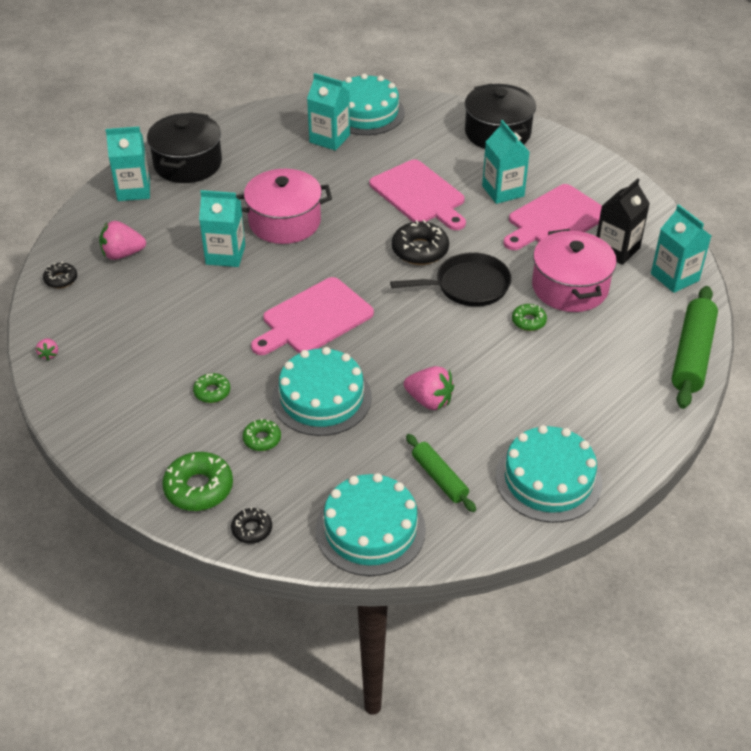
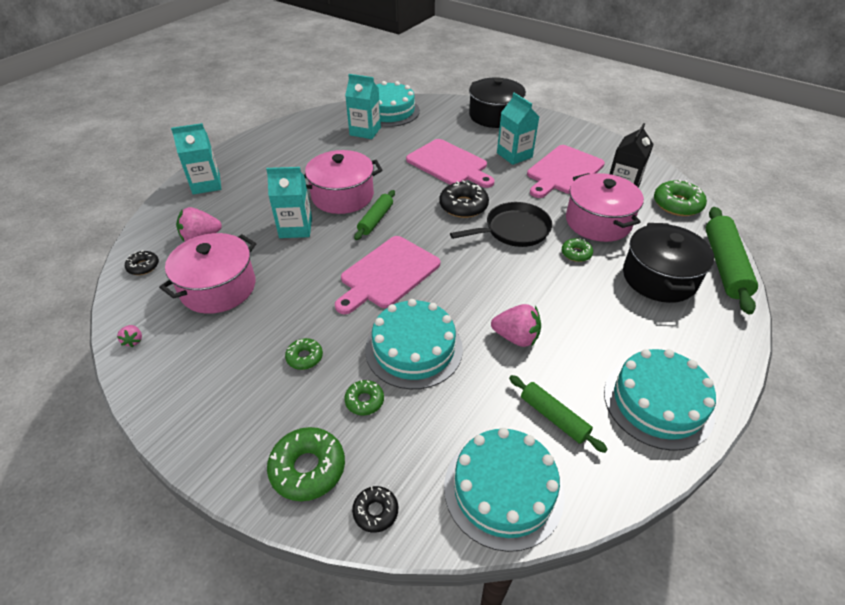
camera: 10 degrees left, 0 degrees up
black pot [147,112,222,183] -> black pot moved to [623,223,714,303]
turquoise carton [651,204,711,293] -> green donut [654,179,707,216]
none -> pink pot [159,233,256,314]
none -> green rolling pin [354,190,395,240]

